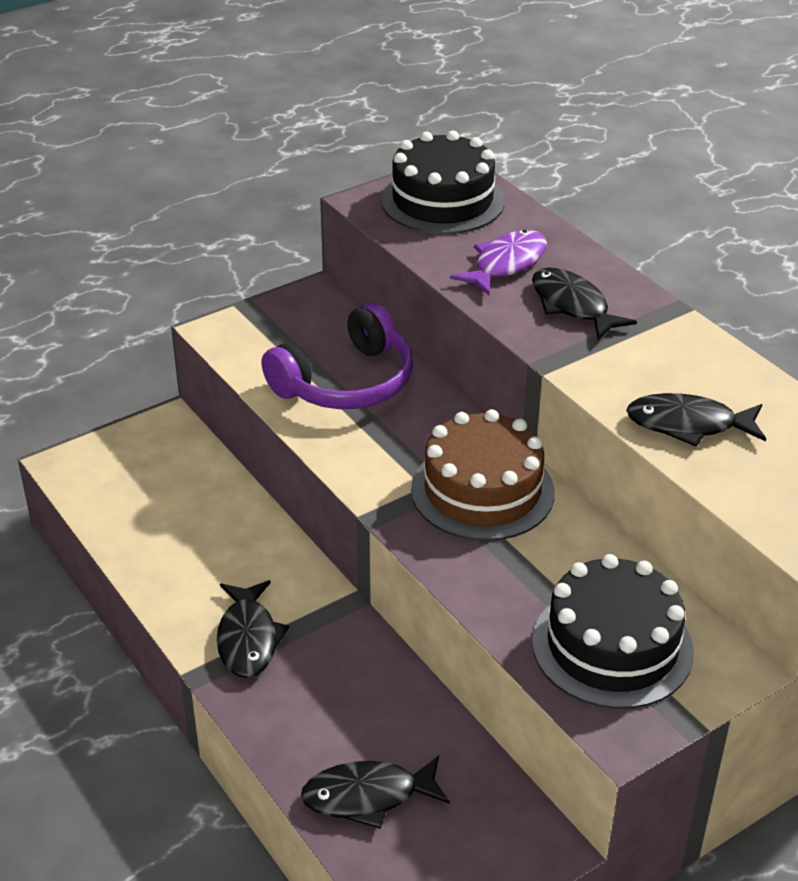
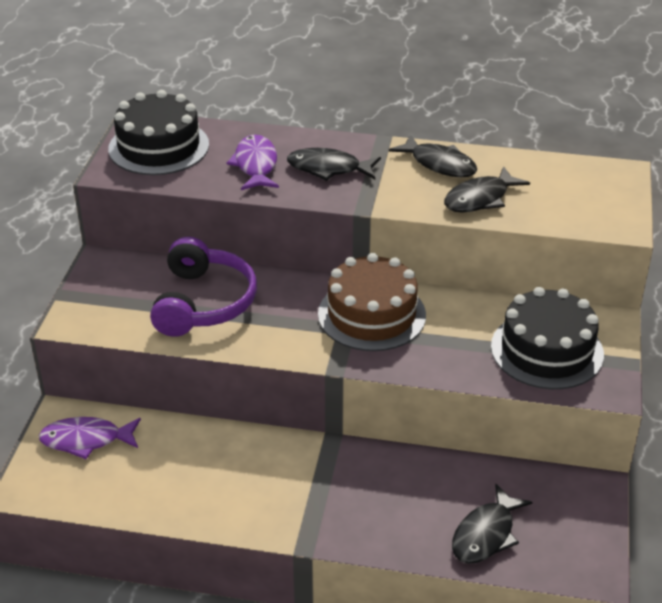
camera: 45 degrees left, 0 degrees up
black fish [217,580,289,678] -> black fish moved to [389,134,477,177]
none -> purple fish [39,417,141,459]

